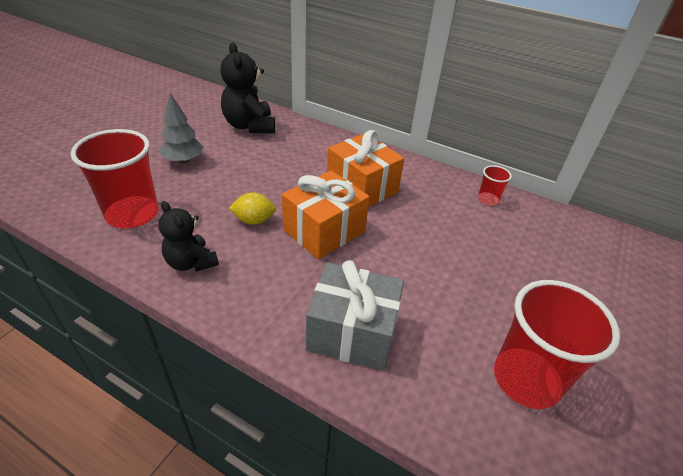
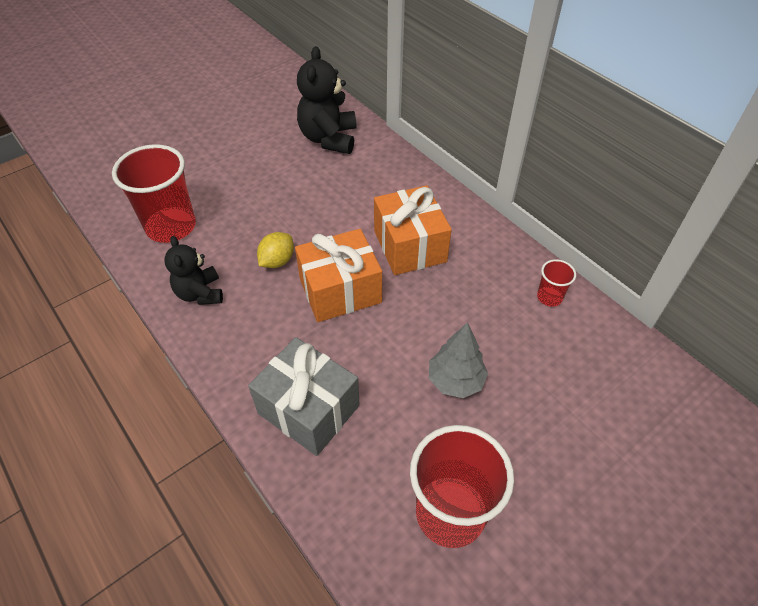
camera: 25 degrees right, 10 degrees up
grey tree [160,93,204,163] -> grey tree moved to [429,322,488,398]
yellow lemon [229,192,276,225] -> yellow lemon turned 75 degrees counterclockwise [257,232,294,268]

